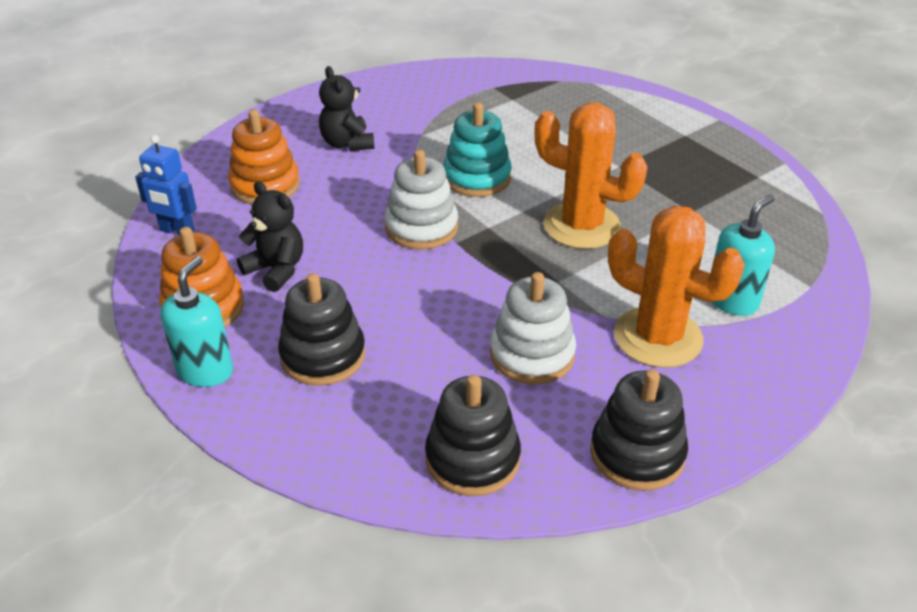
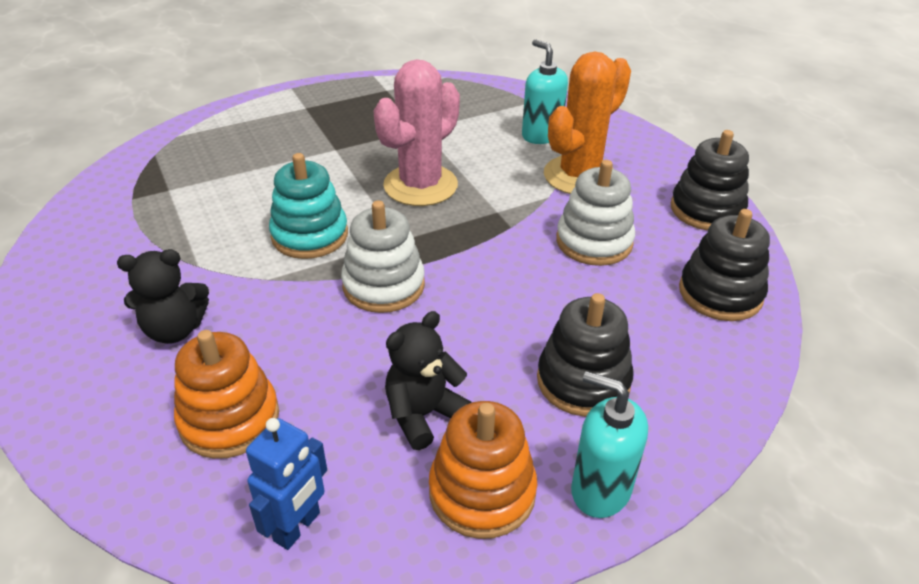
camera: 80 degrees left, 0 degrees up
orange cactus [534,102,648,249] -> pink cactus [373,59,460,206]

